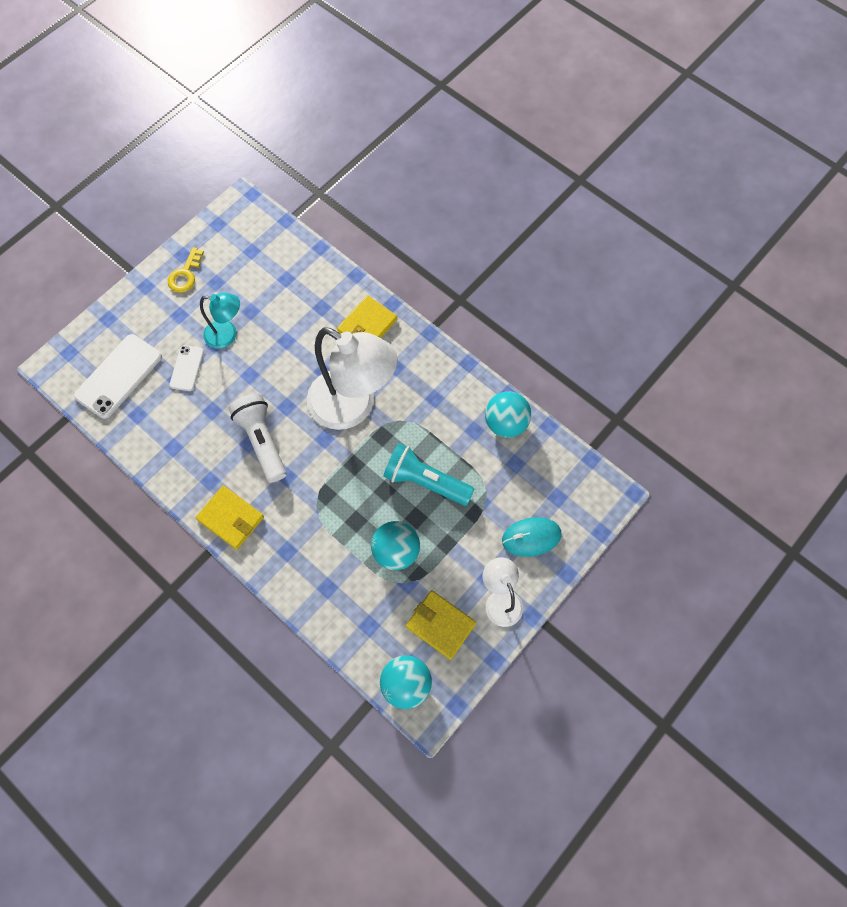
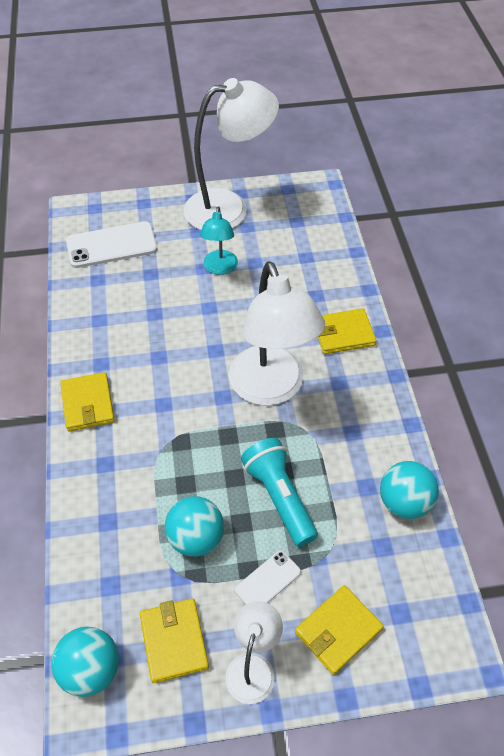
camera: 40 degrees right, 15 degrees down
yellow key [168,247,204,293] -> white lamp [183,78,279,230]
white phone [169,345,204,391] -> white phone moved to [235,550,301,605]
turquoise lamp [200,293,240,349] -> turquoise lamp turned 45 degrees clockwise [200,206,238,275]
white flashlight [228,394,287,483] -> none
turquoise mouse [502,517,562,557] -> yellow wallet [295,585,384,675]

